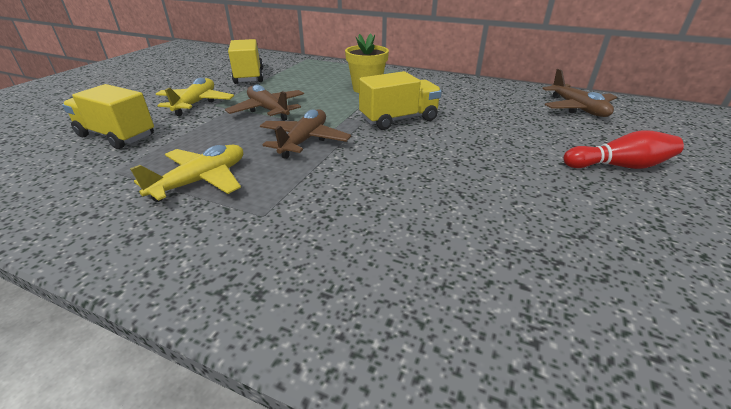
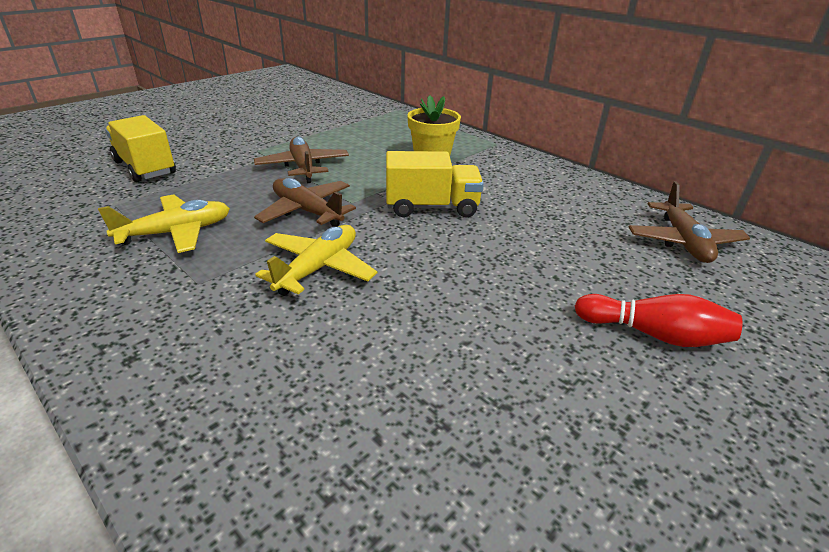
camera: 20 degrees right, 0 degrees up
yellow plane [156,78,234,116] -> yellow plane moved to [255,225,377,296]
yellow truck [228,39,263,84] -> none
brown plane [260,109,351,159] -> brown plane turned 90 degrees counterclockwise [254,178,356,227]

